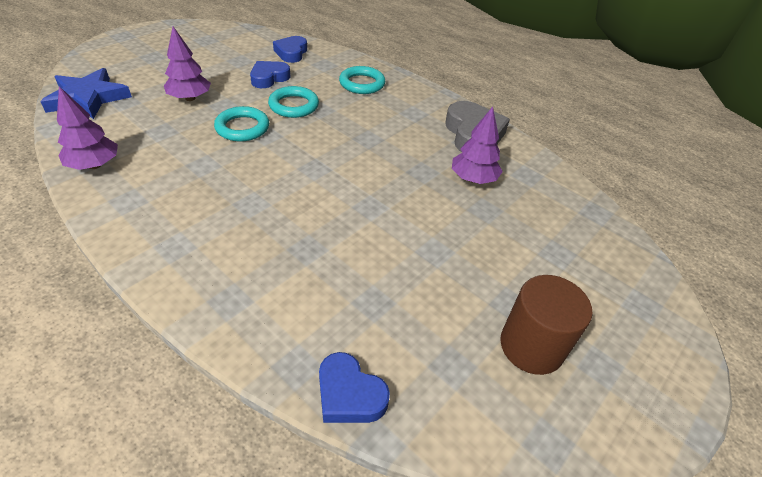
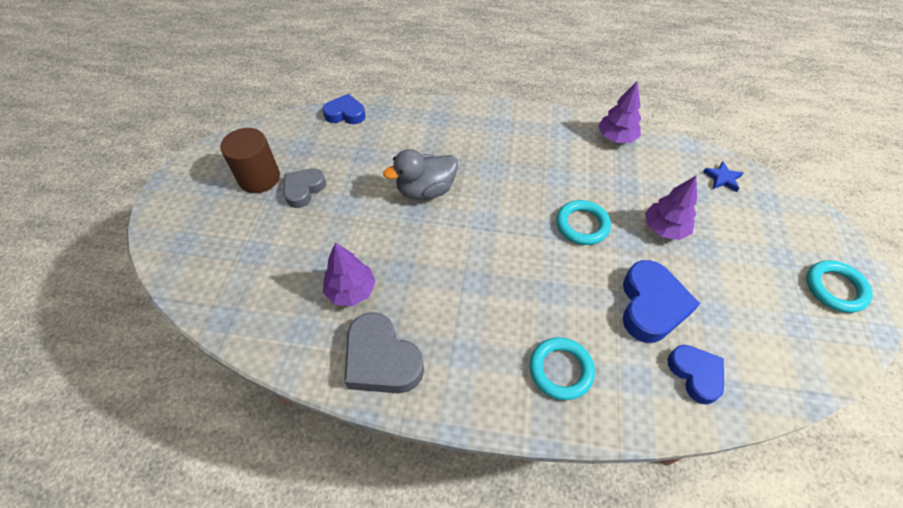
camera: 150 degrees right, 10 degrees up
blue star [40,68,132,119] -> blue star [703,161,743,192], size x0.49
blue heart [250,61,291,88] -> blue heart [623,260,700,343], size x1.54
turquoise ring [268,86,319,118] -> turquoise ring moved to [807,260,873,313]
none -> grey heart [284,168,326,208]
none -> grey duck [383,149,458,200]

